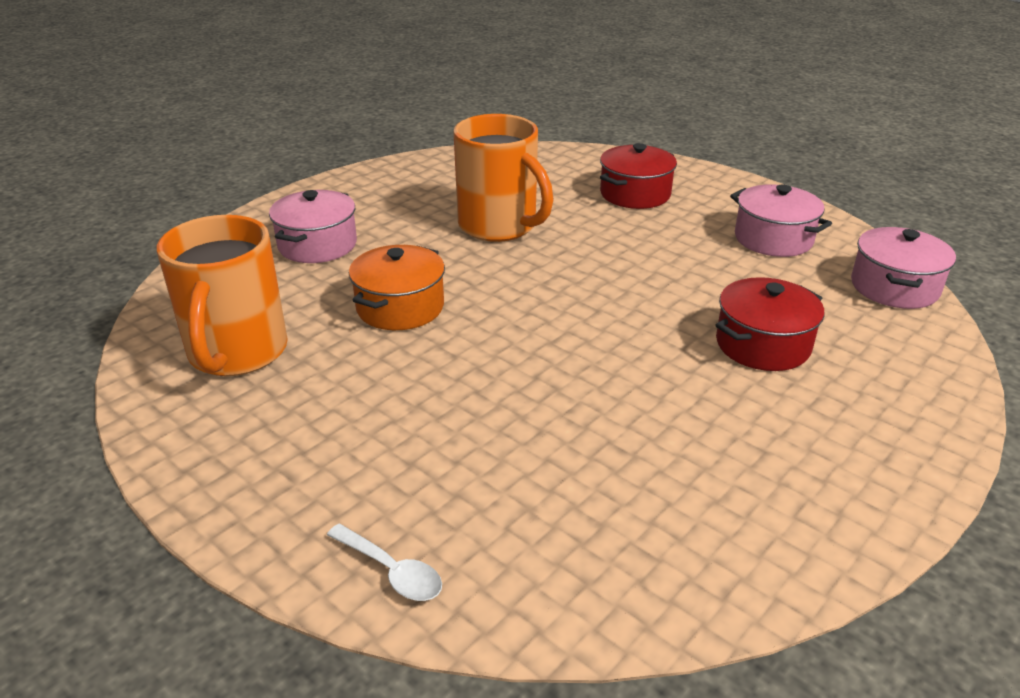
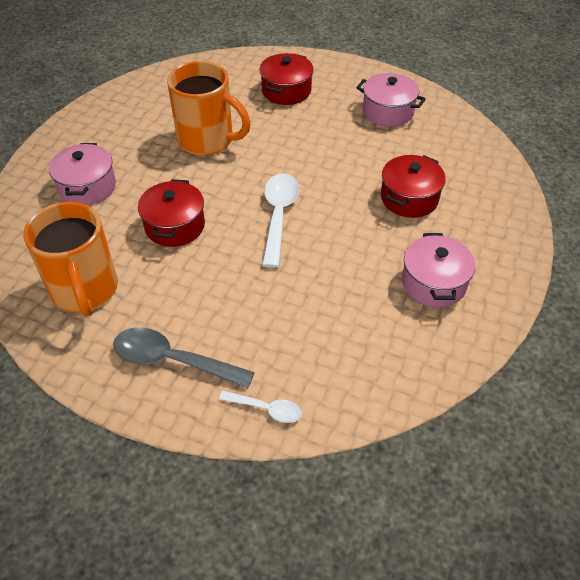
camera: 20 degrees left, 15 degrees up
orange pot [349,245,445,330] -> red pot [138,179,205,247]
pink pot [851,227,956,309] -> pink pot moved to [402,233,475,308]
none -> grey spoon [113,327,255,388]
none -> white spoon [262,173,299,268]

